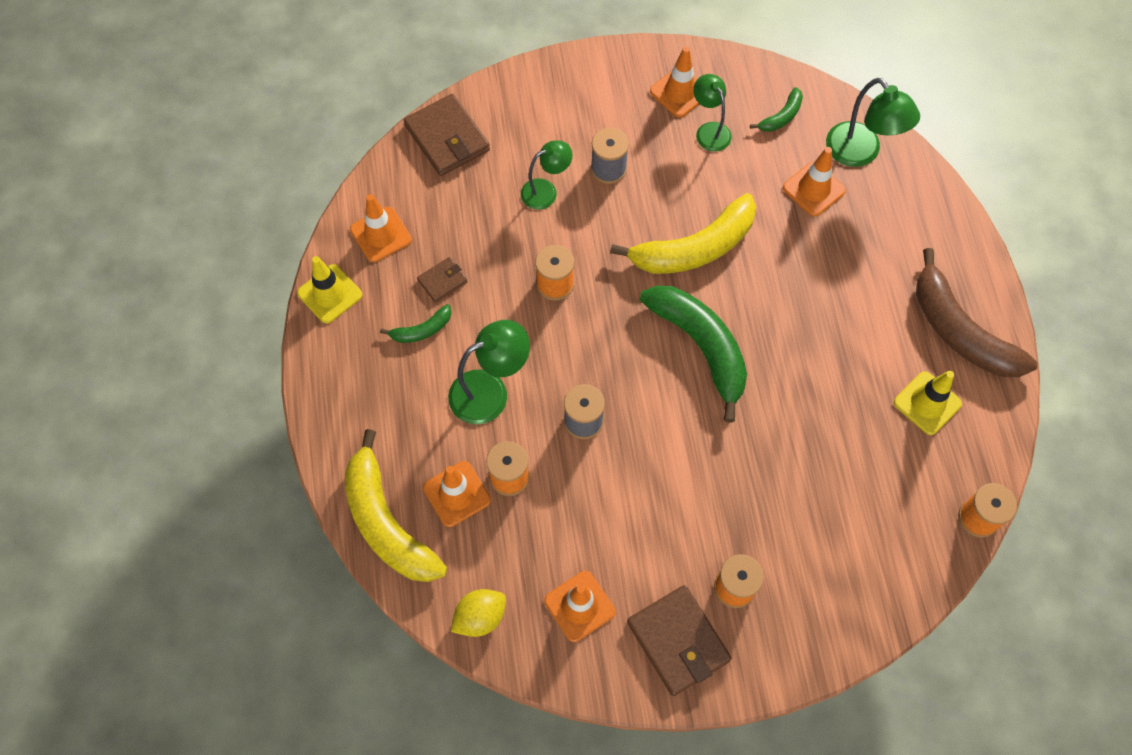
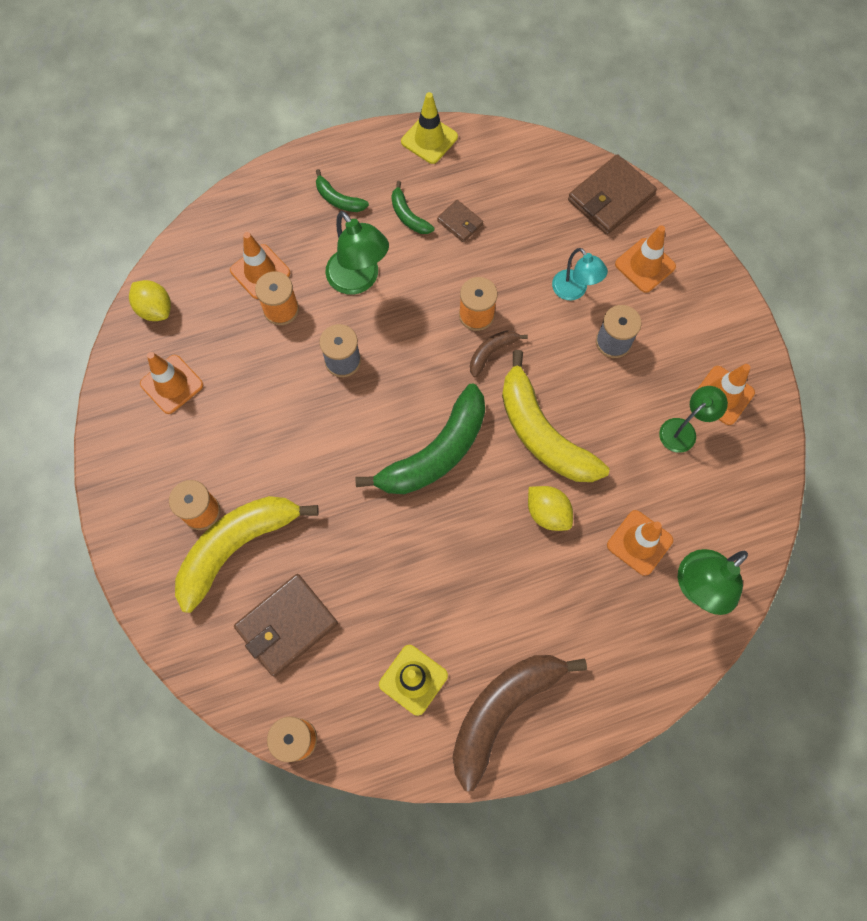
camera: 80 degrees right, 5 degrees up
yellow banana [345,429,447,582] -> yellow banana moved to [175,496,319,613]
orange traffic cone [350,194,412,262] -> orange traffic cone moved to [615,225,676,293]
green lamp [521,141,573,210] -> turquoise lamp [552,248,608,300]
brown wallet [627,585,732,696] -> brown wallet moved to [234,574,338,677]
green banana [750,87,803,132] -> green banana moved to [316,169,369,212]
none -> brown banana [470,330,528,377]
none -> yellow lemon [528,486,573,531]

